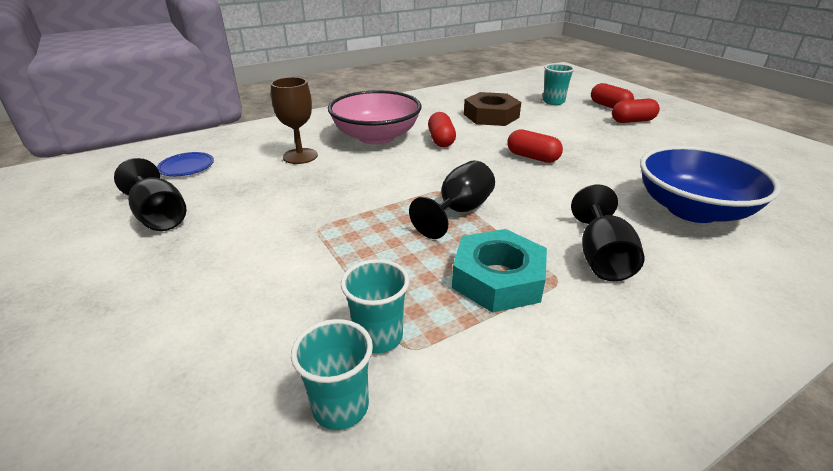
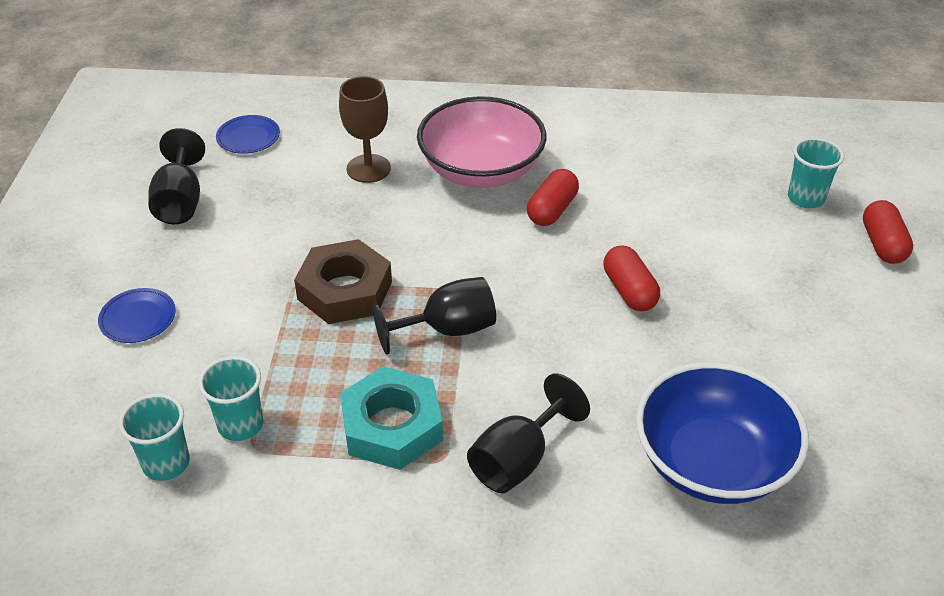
camera: 35 degrees right, 10 degrees up
brown nut [464,92,521,126] -> brown nut moved to [294,239,392,324]
red capsule [612,99,660,123] -> none
none -> blue plate [98,288,176,343]

